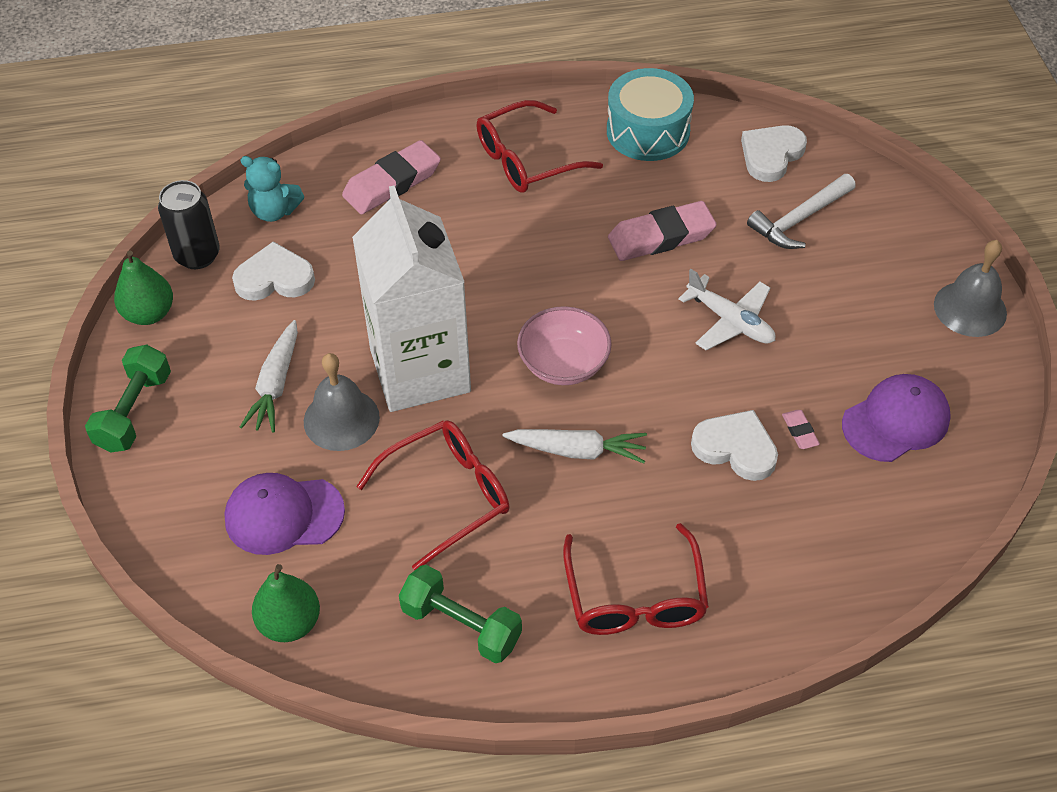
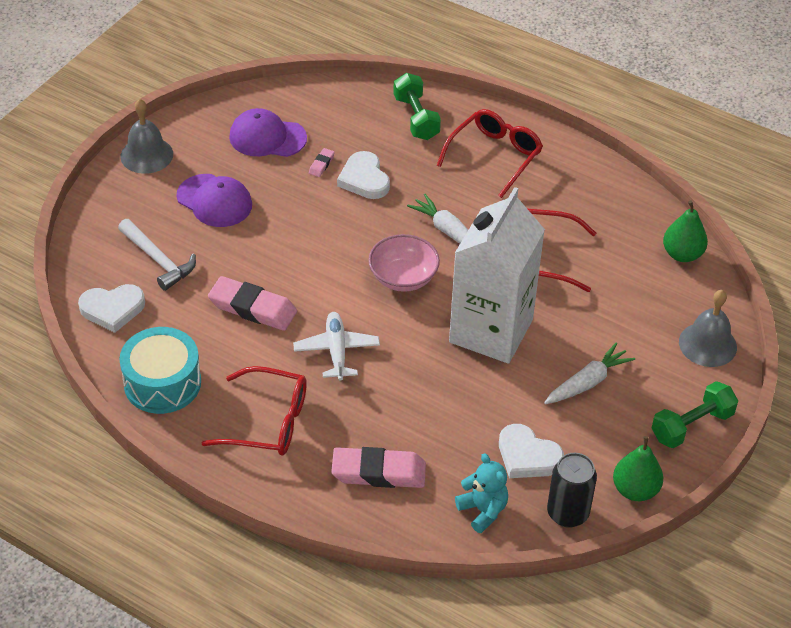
camera: 140 degrees left, 5 degrees down
purple cap [224,473,345,555] -> purple cap moved to [177,174,252,227]
grey bell [304,353,380,451] -> grey bell moved to [679,290,737,367]
green dumbbell [399,565,522,663] -> green dumbbell moved to [393,73,441,140]
white plane [678,269,775,350] -> white plane moved to [293,312,380,381]
white hammer [747,174,856,249] -> white hammer turned 45 degrees clockwise [118,219,196,291]

